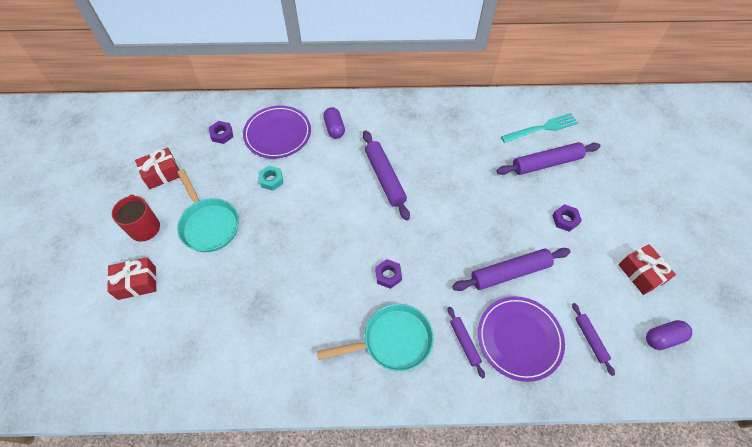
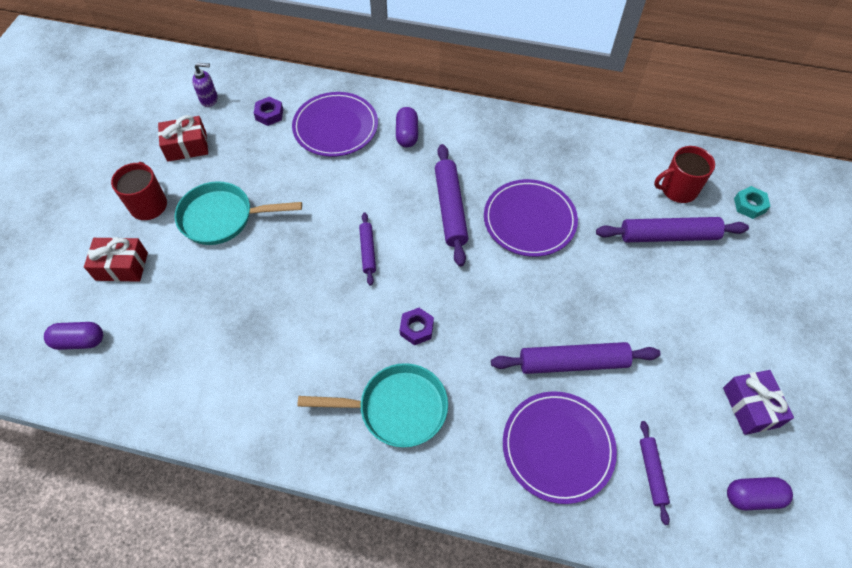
camera: 15 degrees right, 0 degrees up
turquoise pan [177,169,239,252] -> turquoise pan turned 105 degrees clockwise [175,181,302,245]
turquoise nut [258,166,283,191] -> turquoise nut moved to [734,186,771,219]
purple rolling pin [448,307,485,378] -> purple rolling pin moved to [359,212,376,286]
turquoise fork [501,113,578,143] -> red mug [654,146,715,203]
purple nut [552,204,582,232] -> none
red gift [618,244,676,295] -> purple gift [723,370,794,435]
none -> purple capsule [44,322,103,350]
none -> purple soap dispenser [192,63,218,107]
none -> purple plate [484,179,578,257]

